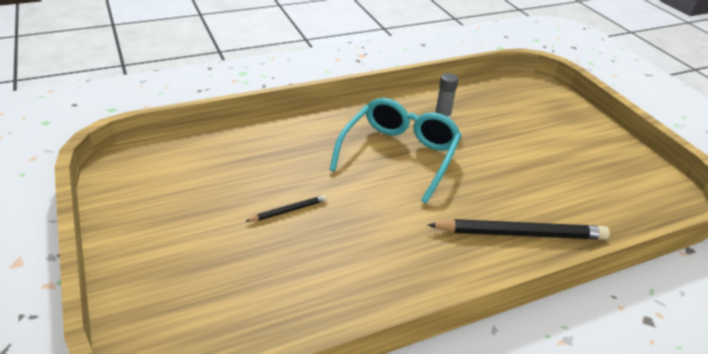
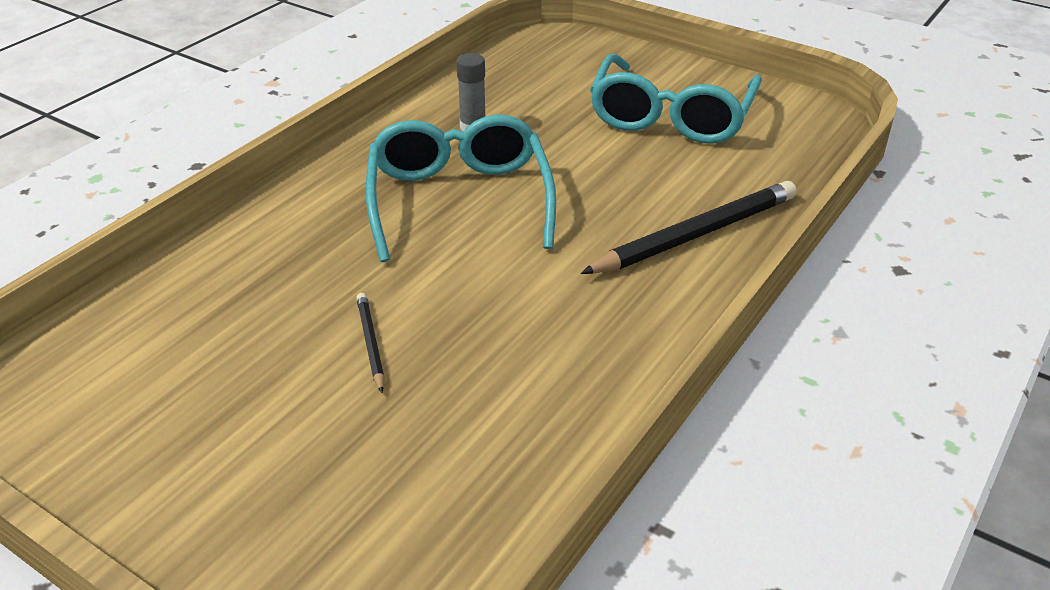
camera: 30 degrees left, 0 degrees up
black pencil [246,195,327,221] -> black pencil turned 45 degrees counterclockwise [356,293,384,393]
none -> turquoise glasses [590,54,762,144]

